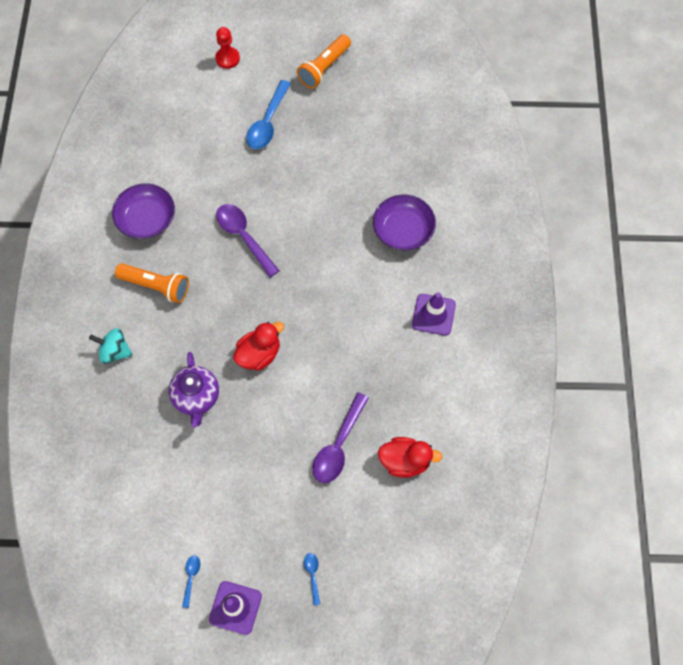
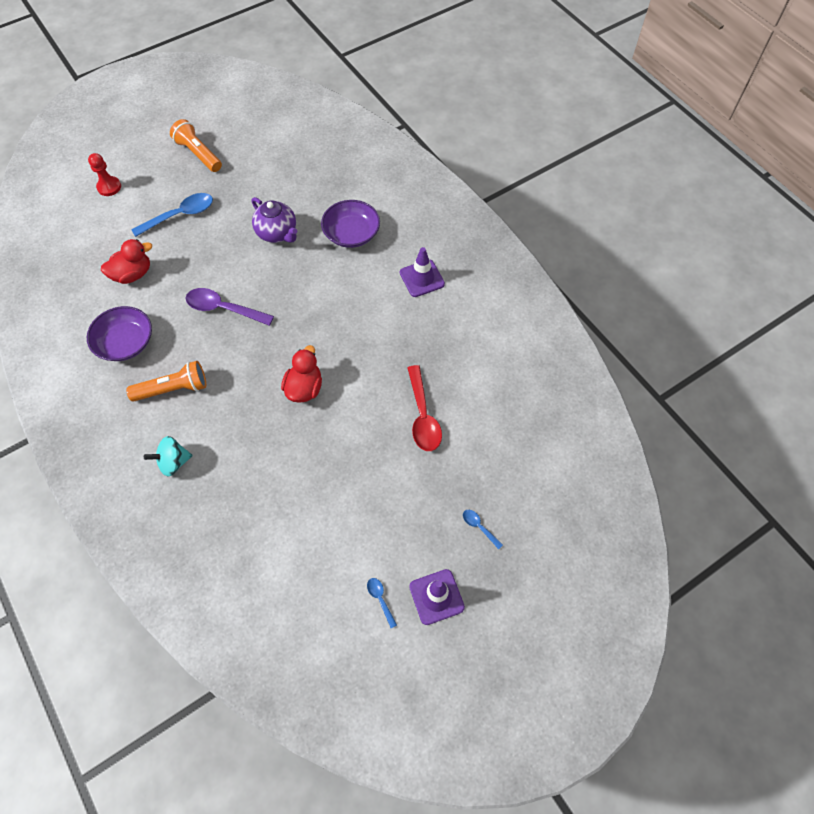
camera: 35 degrees left, 5 degrees down
purple teapot [169,352,219,428] -> purple teapot moved to [252,197,297,243]
blue spoon [246,80,291,149] -> blue spoon turned 105 degrees counterclockwise [131,193,213,237]
orange flashlight [297,34,351,88] -> orange flashlight turned 135 degrees clockwise [170,119,222,172]
purple spoon [312,392,369,483] -> red spoon [408,365,442,451]
red duck [378,437,442,478] -> red duck moved to [101,239,152,284]

